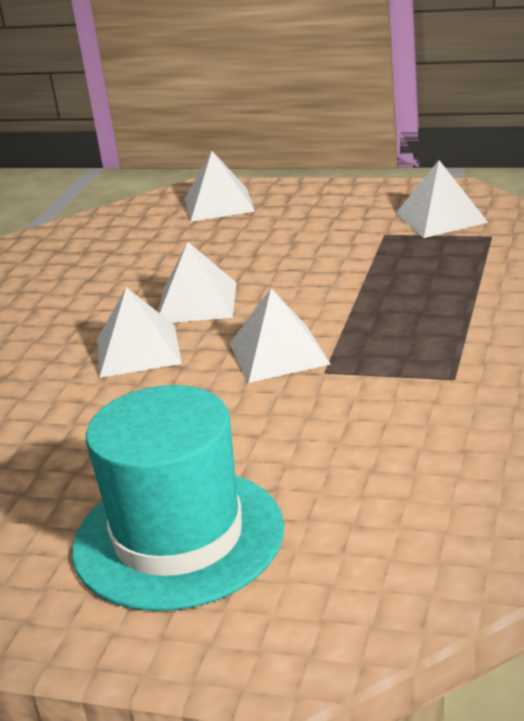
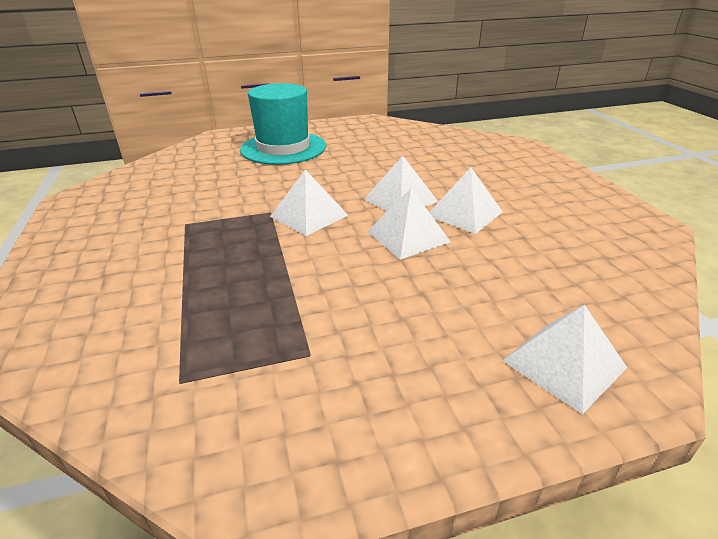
camera: 145 degrees right, 5 degrees up
white pyramid [396,160,488,238] -> white pyramid moved to [429,168,503,234]

